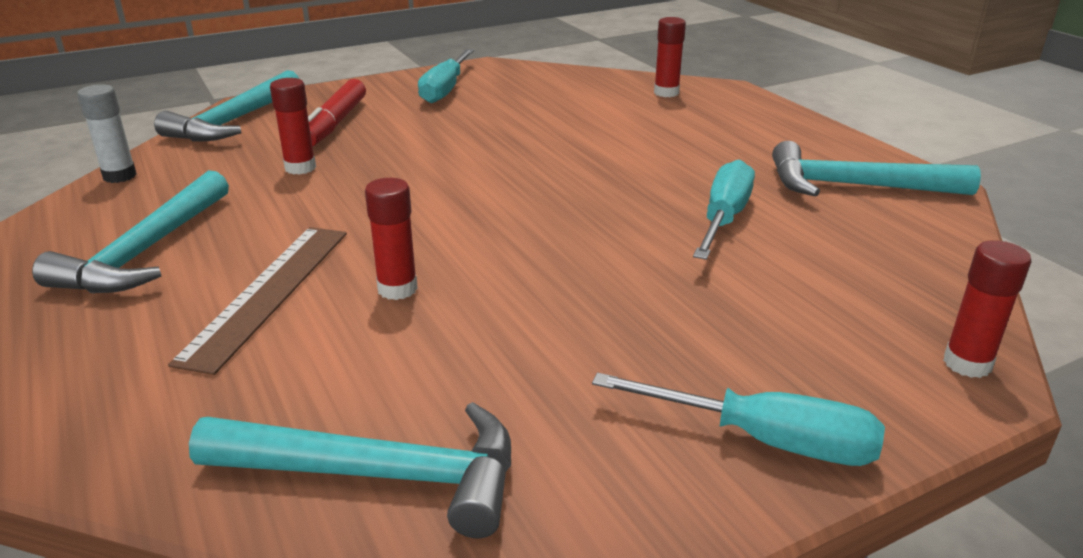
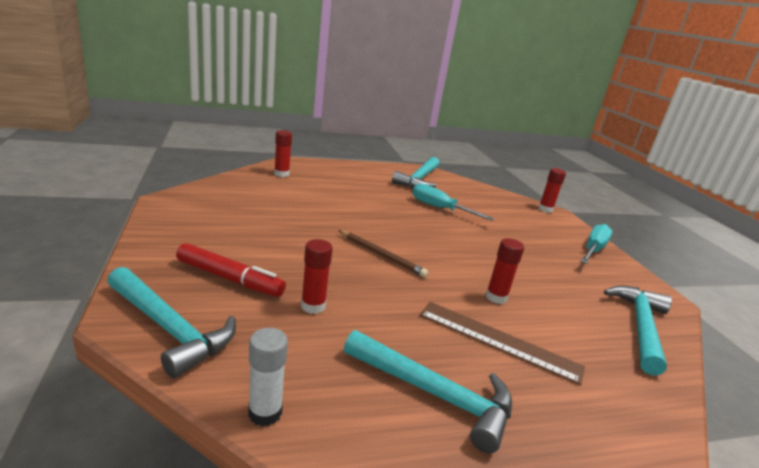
camera: 80 degrees left, 5 degrees down
turquoise screwdriver [418,49,474,103] -> none
none -> brown pencil [338,230,428,277]

